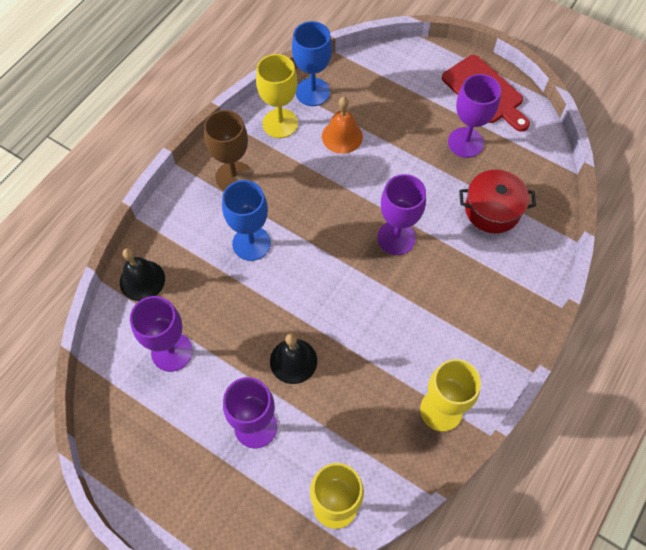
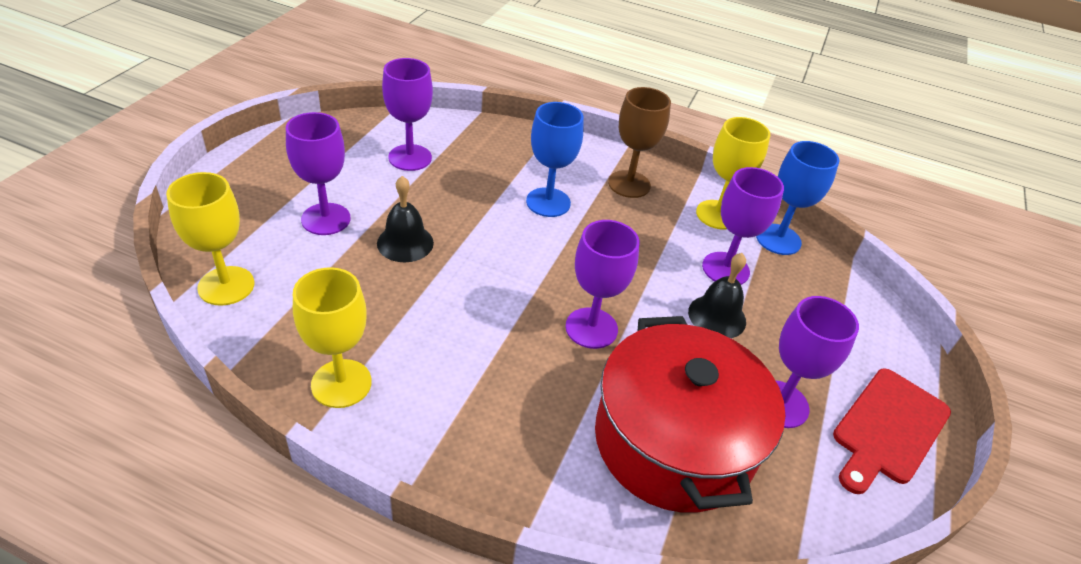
camera: 75 degrees right, 20 degrees down
black bell [120,248,165,301] -> black bell moved to [688,253,746,338]
orange bell [322,97,363,154] -> purple goblet [702,167,784,285]
red pot [459,170,536,233] -> red pot [595,316,785,513], size x1.81

